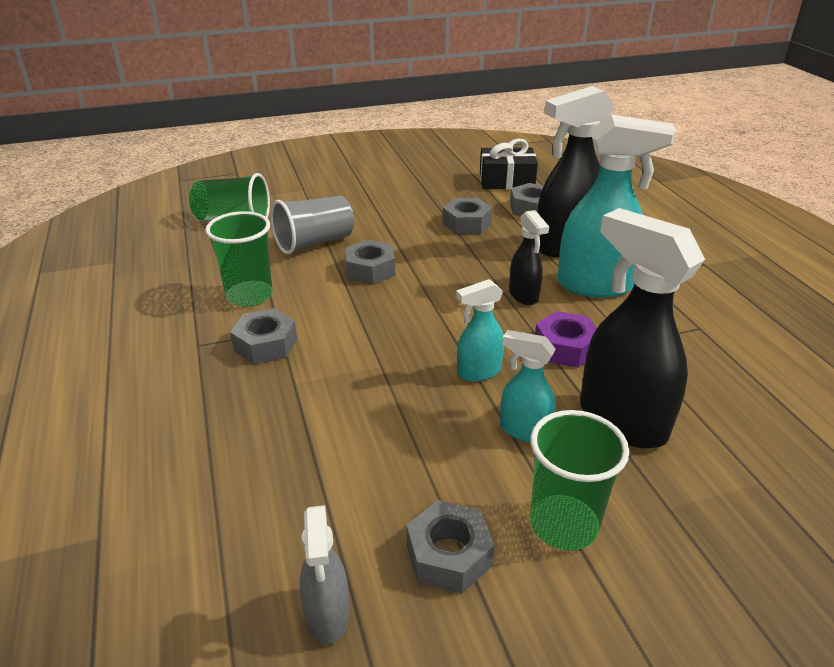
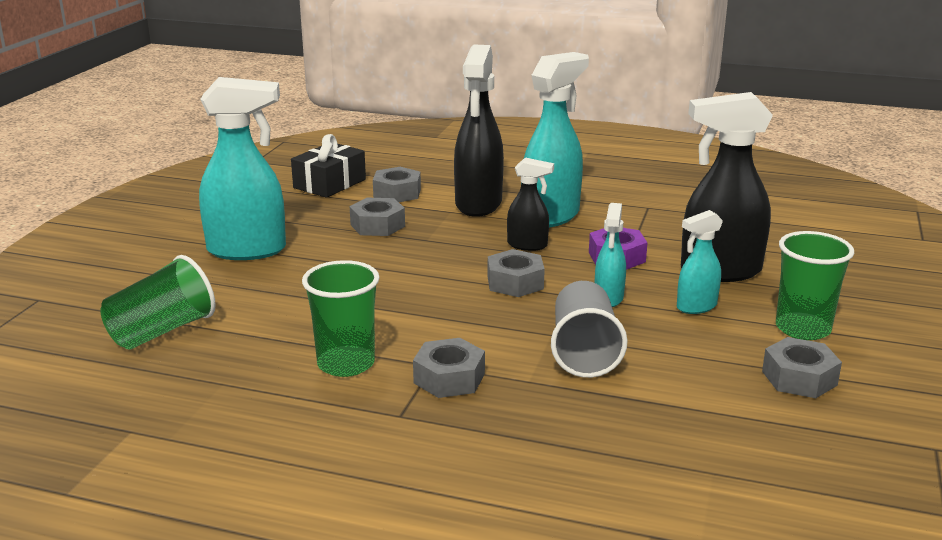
camera: 55 degrees left, 10 degrees down
grey cup [271,195,354,255] -> grey cup moved to [551,281,628,378]
grey spray bottle [300,505,349,644] -> none
grey nut [345,240,395,285] -> grey nut moved to [487,249,545,297]
none -> turquoise spray bottle [199,77,286,260]

